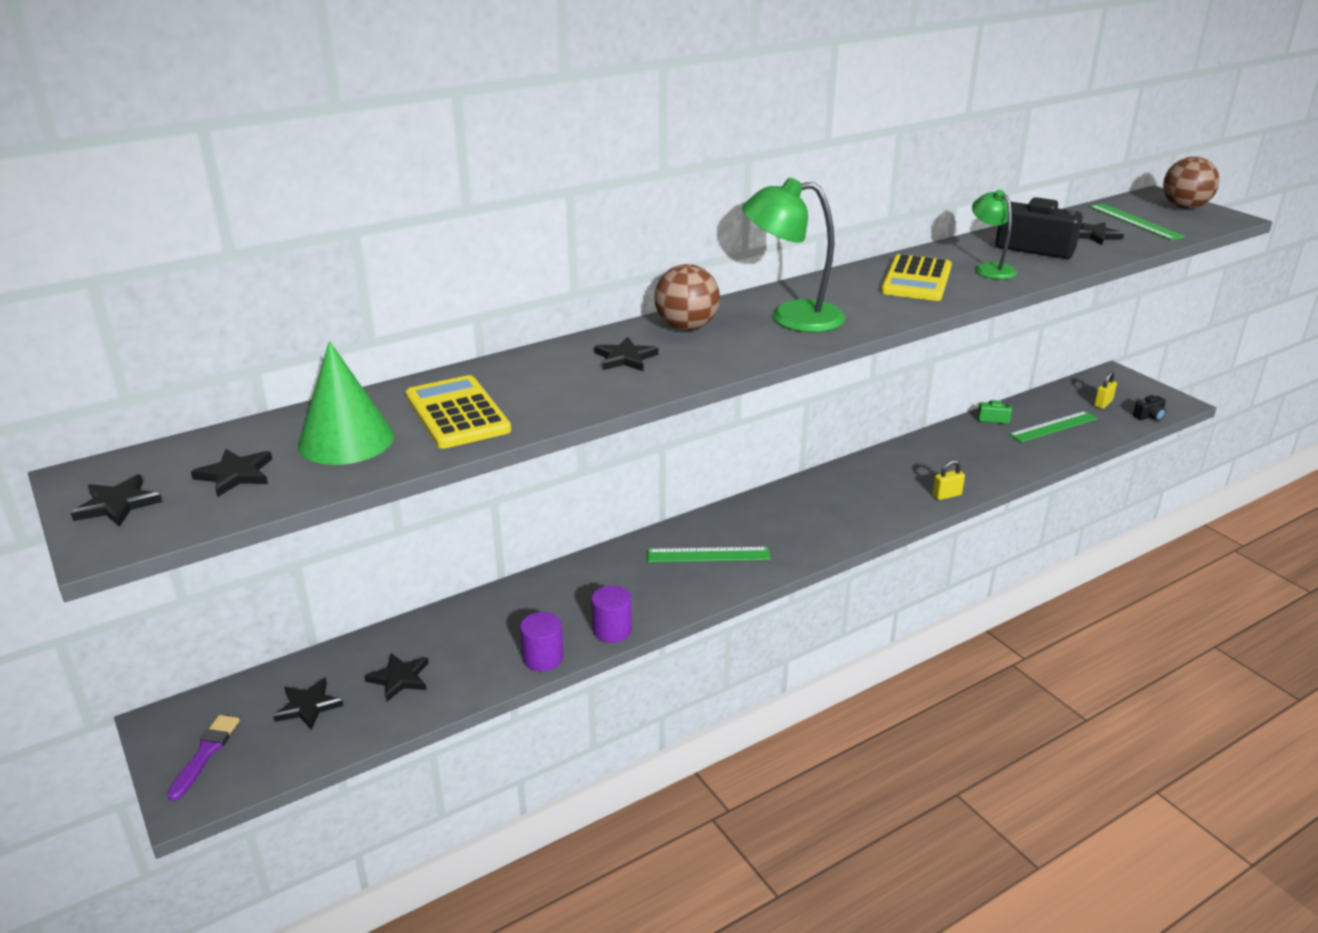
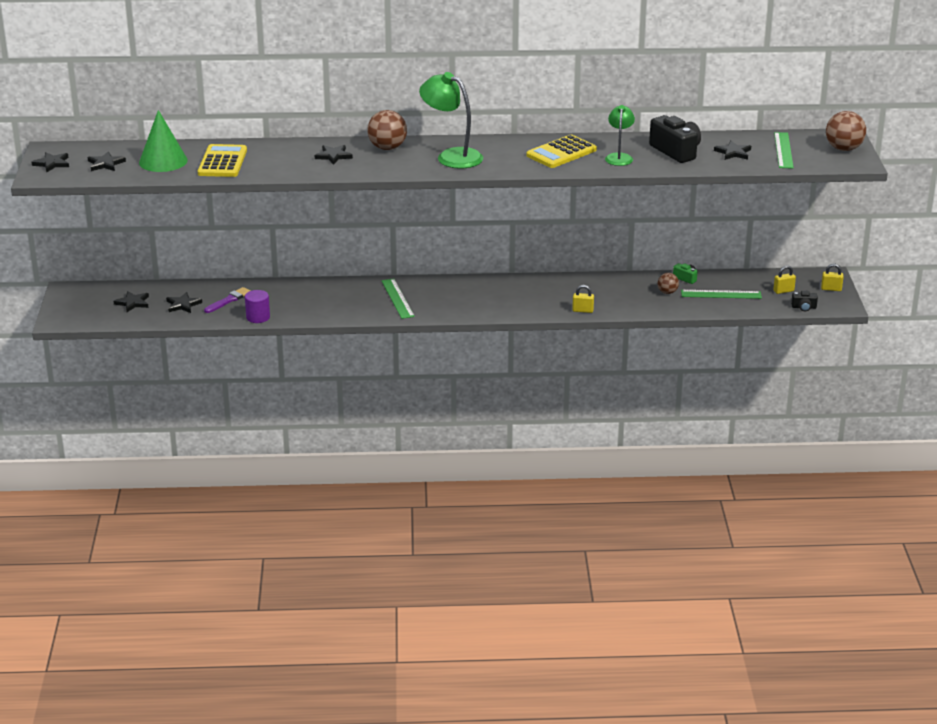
camera: 30 degrees right, 0 degrees up
purple brush [167,715,240,801] -> purple brush moved to [204,287,251,313]
purple cylinder [591,585,632,643] -> none
green ruler [647,547,770,562] -> green ruler turned 45 degrees clockwise [381,279,415,319]
none -> brown ball [658,273,679,294]
none -> yellow padlock [821,263,844,291]

